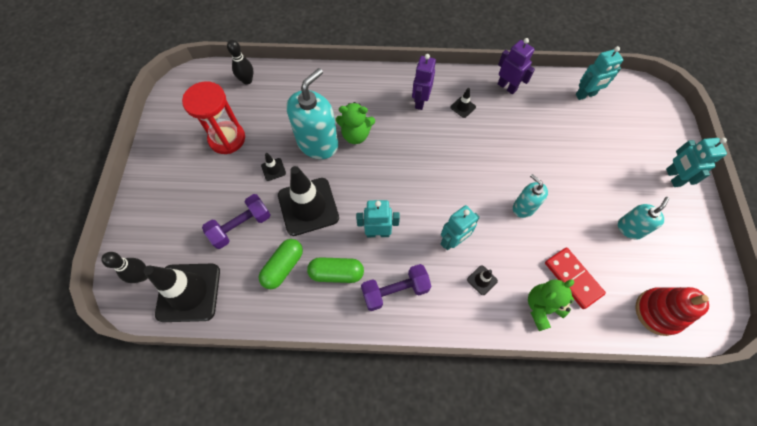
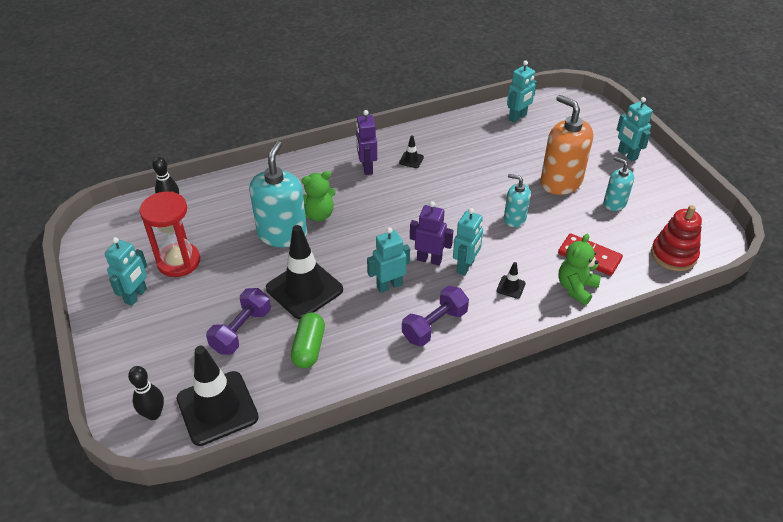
camera: 25 degrees left, 20 degrees down
black traffic cone [261,153,286,181] -> none
green capsule [307,257,364,283] -> none
purple robot [497,38,535,94] -> purple robot moved to [410,201,453,266]
turquoise soap dispenser [618,197,669,239] -> turquoise soap dispenser turned 60 degrees counterclockwise [604,156,634,211]
none -> turquoise robot [105,237,147,306]
none -> orange soap dispenser [540,95,593,195]

